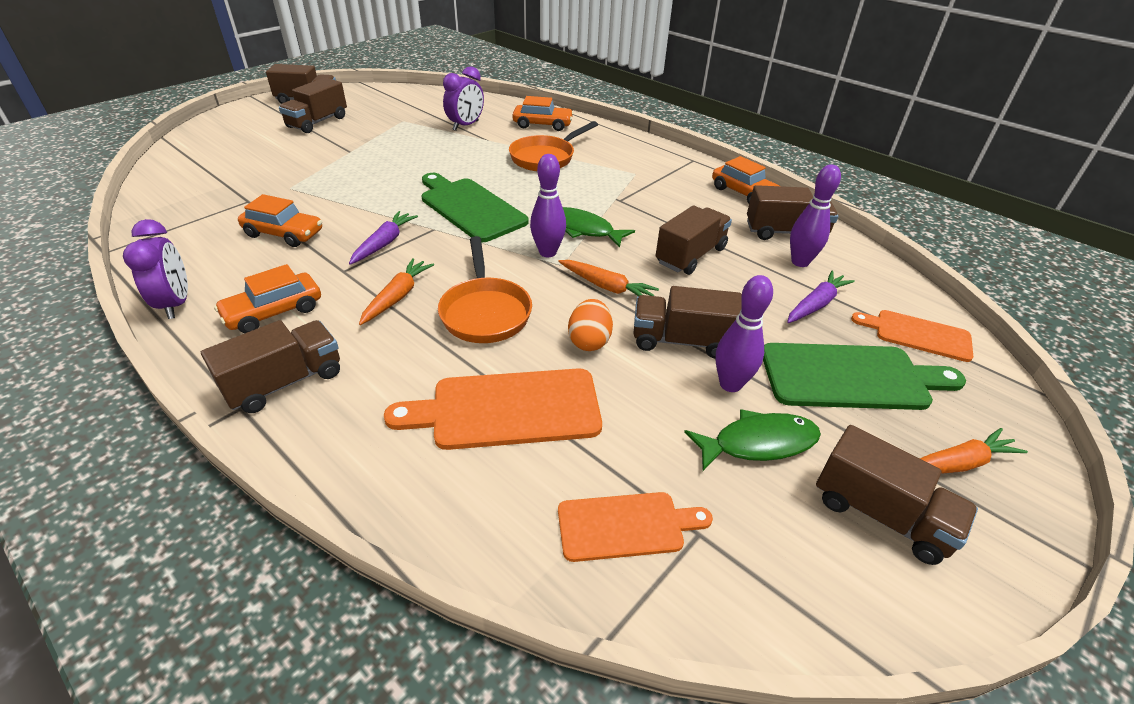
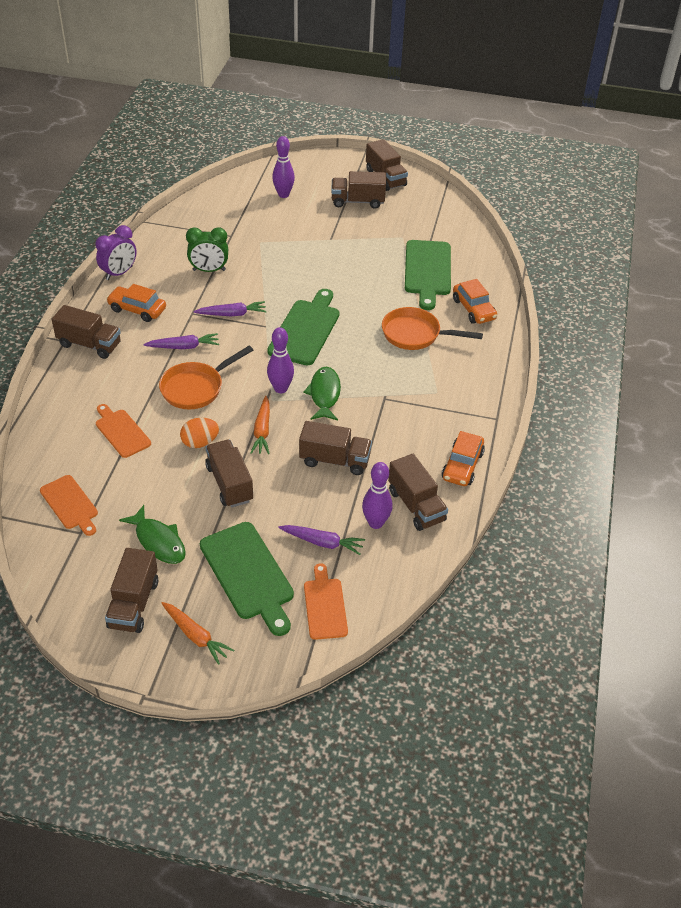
camera: 60 degrees right, 5 degrees up
orange car [238,194,322,247] -> green clock [186,227,228,272]
orange carrot [359,258,434,325] -> purple carrot [143,333,219,349]
orange cutting board [384,368,602,450] -> orange cutting board [96,404,151,458], size x0.62
purple clock [443,66,484,131] -> green cutting board [405,240,451,310]
purple bowling pin [715,275,773,392] -> purple bowling pin moved to [272,136,295,198]

